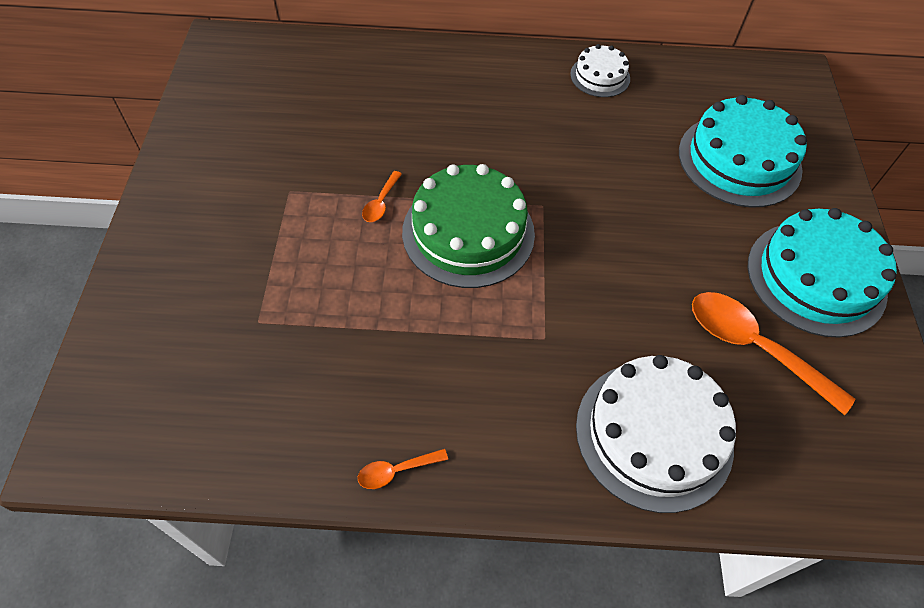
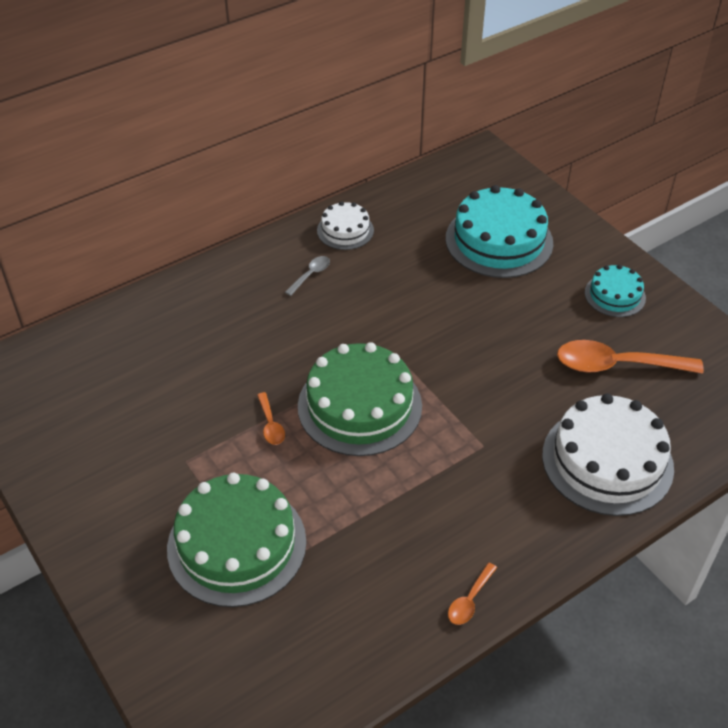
camera: 35 degrees left, 10 degrees down
turquoise cake [747,208,897,338] -> turquoise cake [585,264,646,317], size x0.54
none -> green cake [167,473,306,607]
none -> grey spoon [285,256,330,296]

